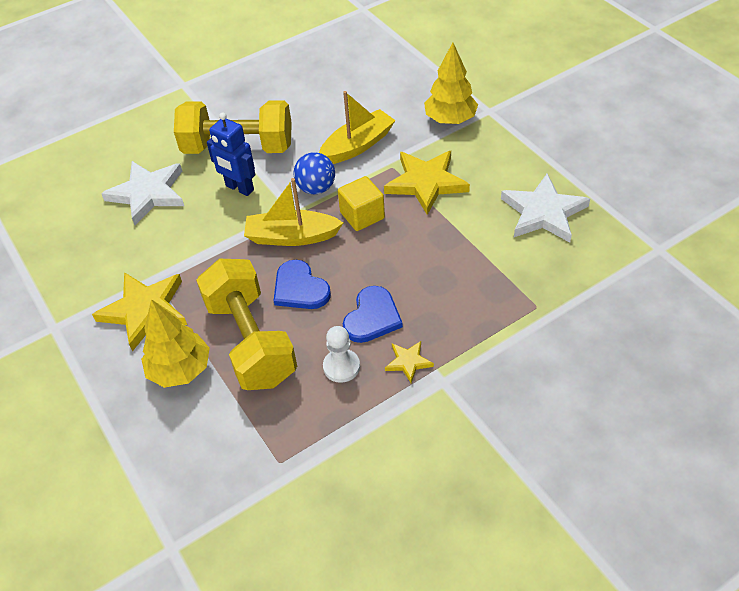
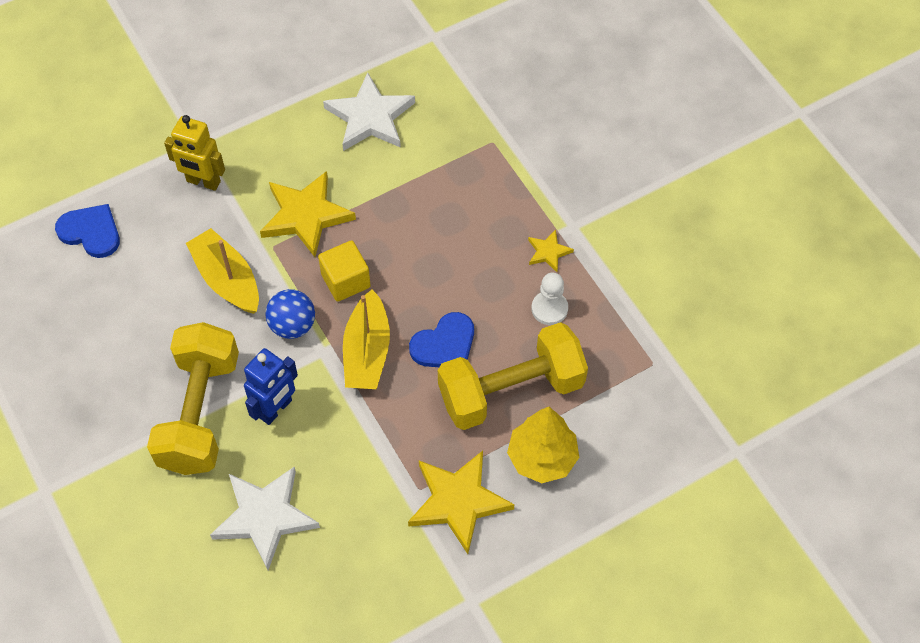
camera: 90 degrees left, 10 degrees up
blue heart [343,286,403,343] -> blue heart moved to [55,204,120,258]
yellow tree [424,43,478,124] -> yellow robot [164,115,225,191]

